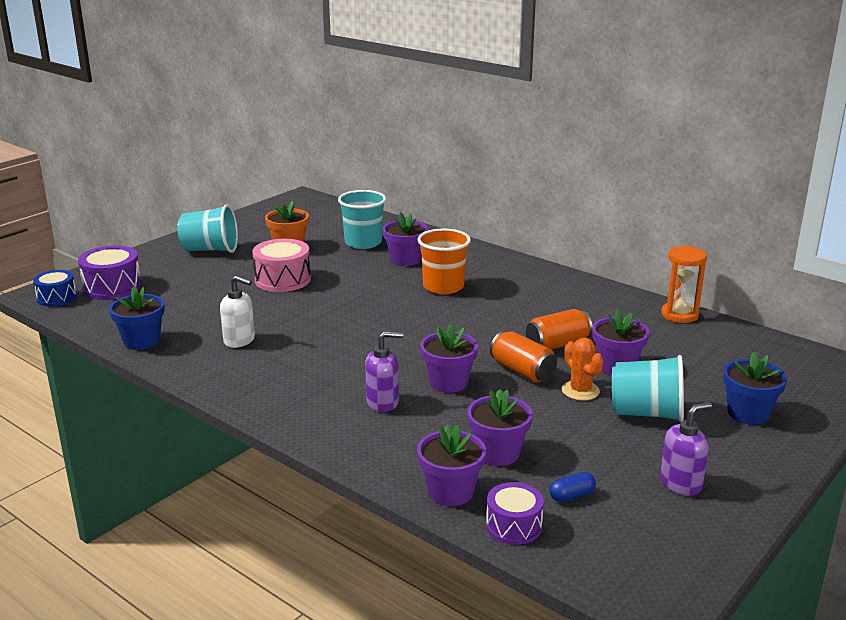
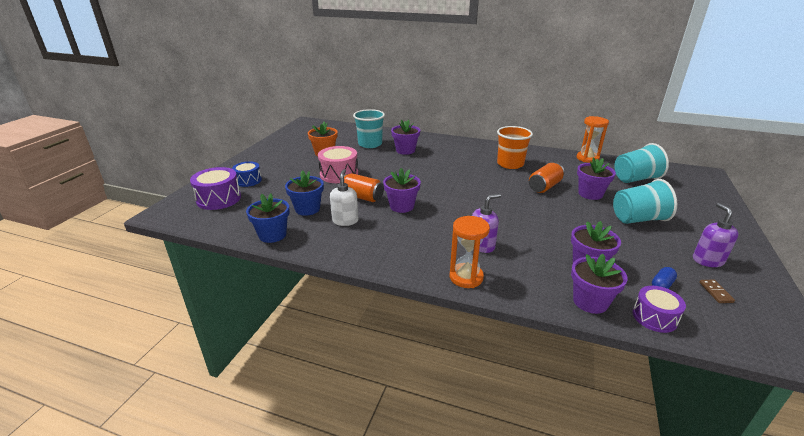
camera: 20 degrees left, 5 degrees up
blue drum [33,270,77,307] -> blue drum moved to [232,161,262,187]
turquoise cup [177,204,238,253] -> turquoise cup moved to [615,143,669,183]
white soap dispenser [220,276,255,348] -> white soap dispenser turned 90 degrees counterclockwise [330,169,358,226]
orange cup [417,229,471,294] -> orange cup moved to [497,126,533,169]
purple flower pot [420,324,478,393] -> purple flower pot moved to [383,168,421,213]
orange can [490,331,557,383] -> orange can moved to [344,173,384,202]
orange cactus [562,338,604,401] -> none
purple soap dispenser [660,402,712,496] -> purple soap dispenser turned 45 degrees counterclockwise [693,203,738,267]
blue flower pot [723,351,787,425] -> blue flower pot moved to [285,170,324,216]
none -> orange hourglass [450,216,490,288]
none -> brown domino [699,280,735,303]

